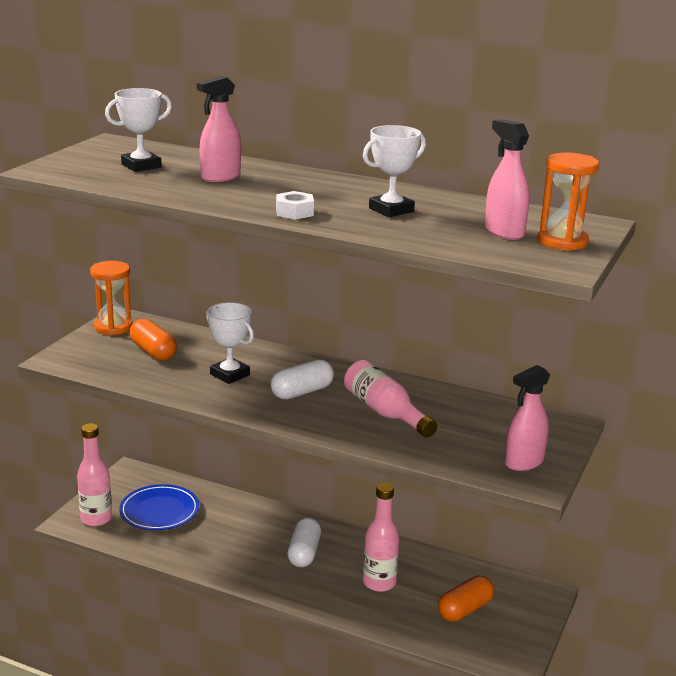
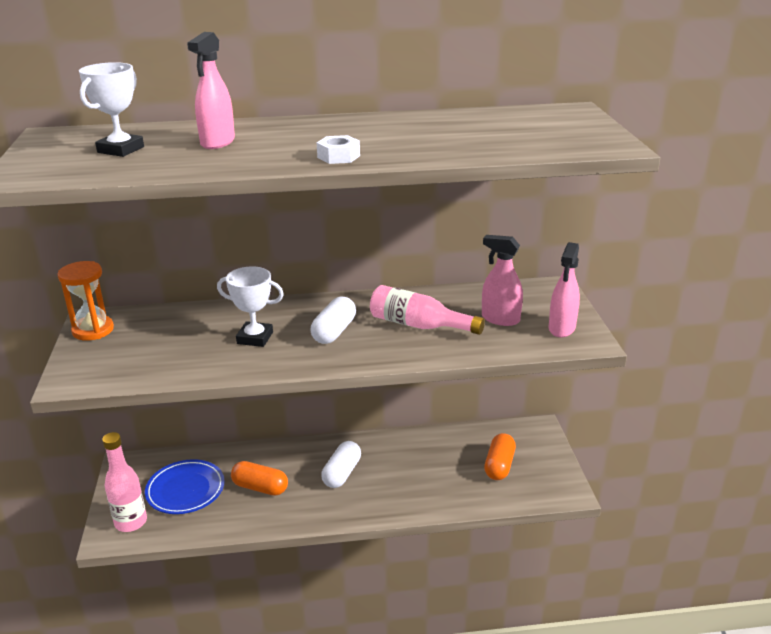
camera: 30 degrees left, 5 degrees up
orange capsule [130,319,177,361] -> orange capsule moved to [231,461,288,496]
white capsule [287,517,321,567] -> white capsule turned 45 degrees clockwise [321,441,361,488]
white trophy [363,125,426,217] -> none
pink bottle [363,482,399,592] -> none
pink spray bottle [485,119,530,240] -> pink spray bottle moved to [482,235,523,326]
orange hourglass [538,153,599,251] -> none

